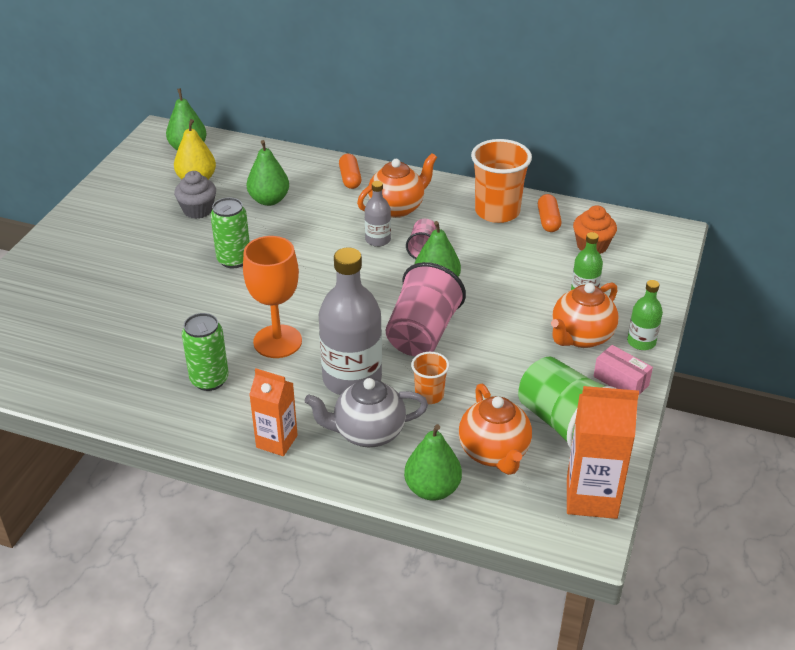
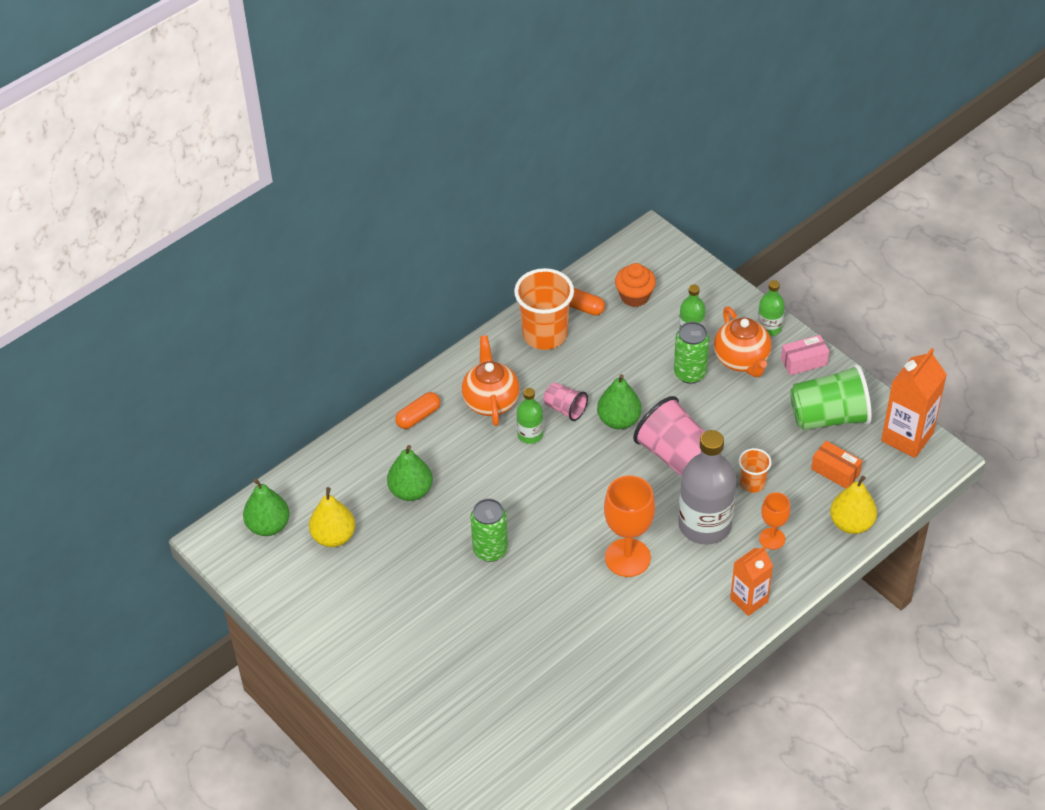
camera: 60 degrees left, 10 degrees up
grey cupcake [174,171,216,219] -> none
green can [182,313,229,391] -> green can moved to [674,322,709,384]
grey teapot [305,378,428,447] -> orange goblet [759,492,790,550]
orange capsule [339,154,361,189] -> orange capsule turned 60 degrees counterclockwise [395,392,441,429]
grey bottle [365,181,391,247] -> green bottle [517,388,543,444]
green pear [404,424,462,501] -> yellow pear [830,476,877,534]
orange teapot [459,384,532,475] -> orange box [811,441,862,489]

